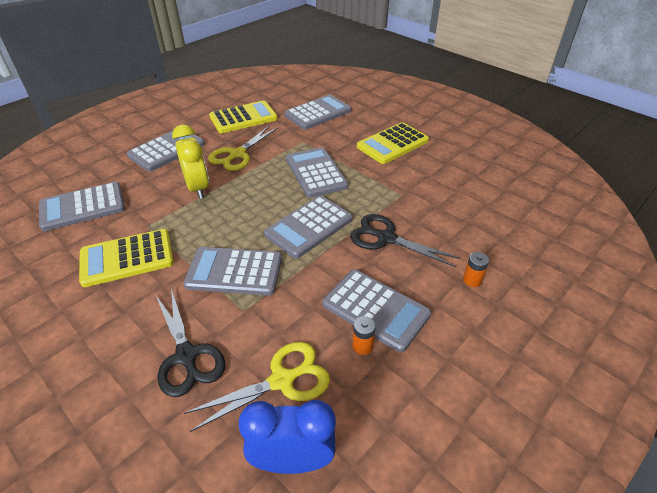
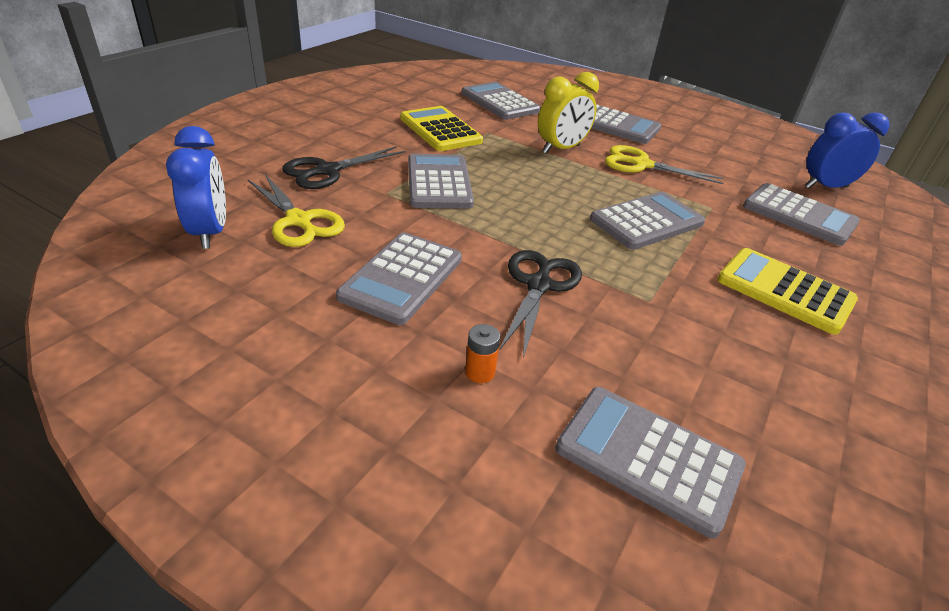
camera: 75 degrees right, 5 degrees down
yellow calculator [209,100,278,133] -> none
grey calculator [264,196,353,259] -> grey calculator moved to [555,387,746,538]
orange battery [352,316,376,355] -> none
none -> blue clock [805,112,890,189]

